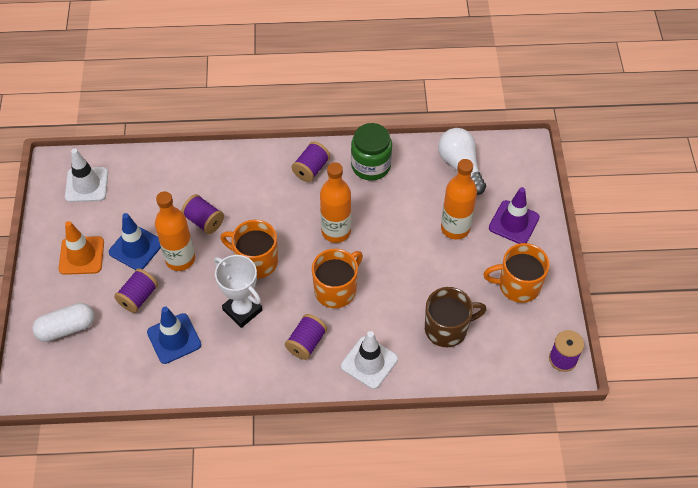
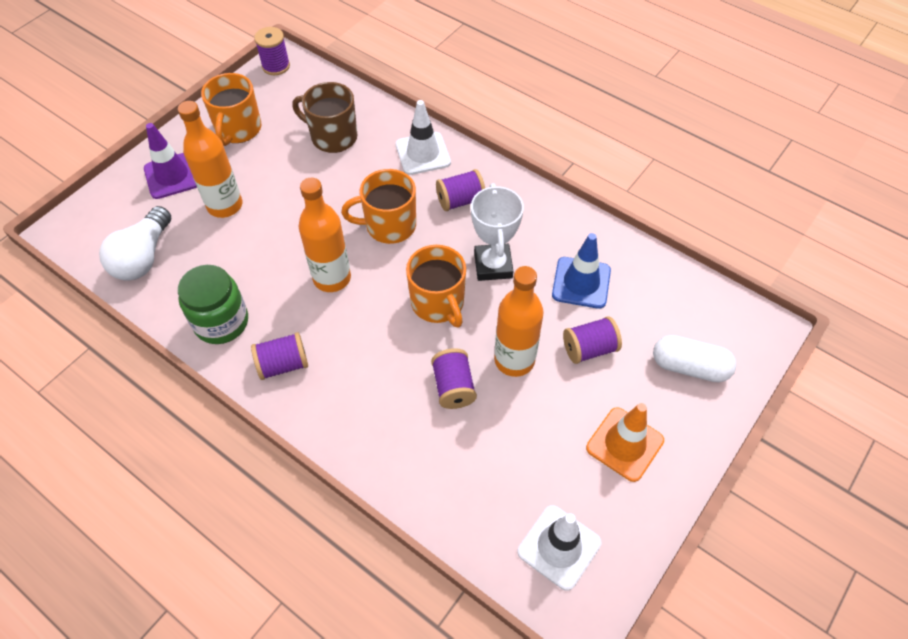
camera: 140 degrees left, 0 degrees up
blue traffic cone [109,213,161,270] -> none
orange mug [483,243,550,303] -> orange mug turned 60 degrees clockwise [201,73,261,146]

